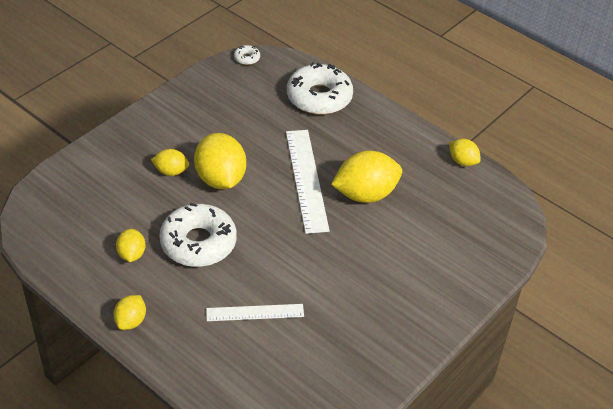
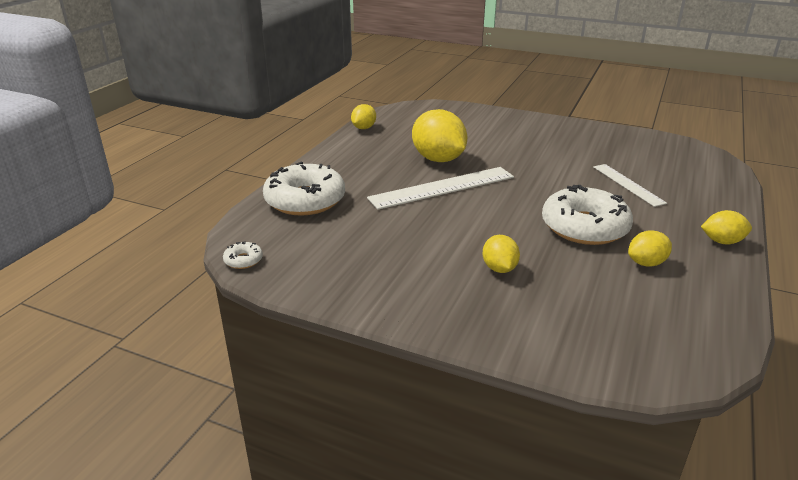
camera: 105 degrees left, 15 degrees down
yellow lemon [194,133,246,189] -> none

